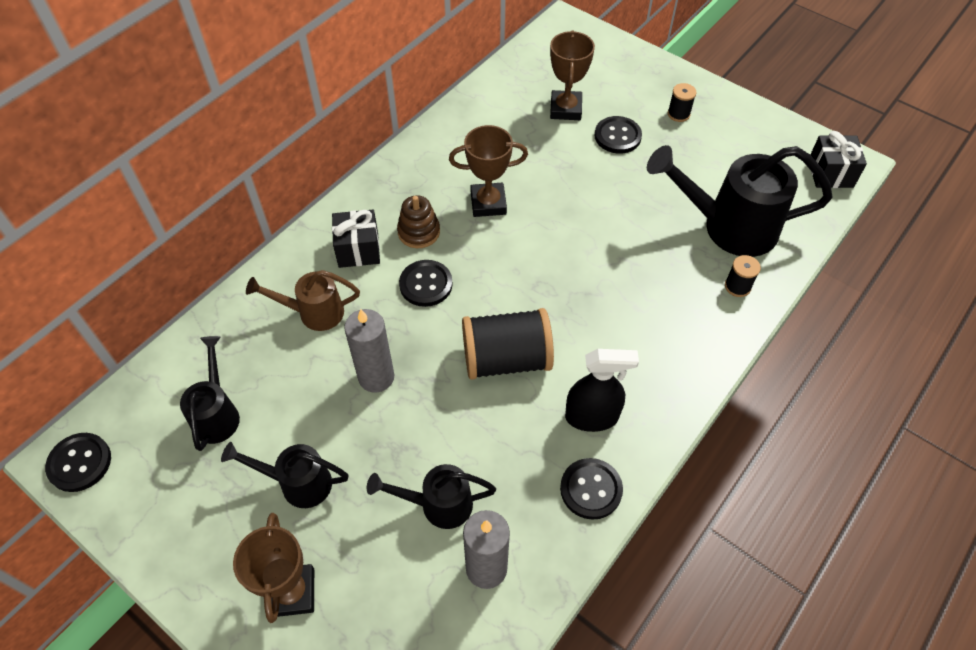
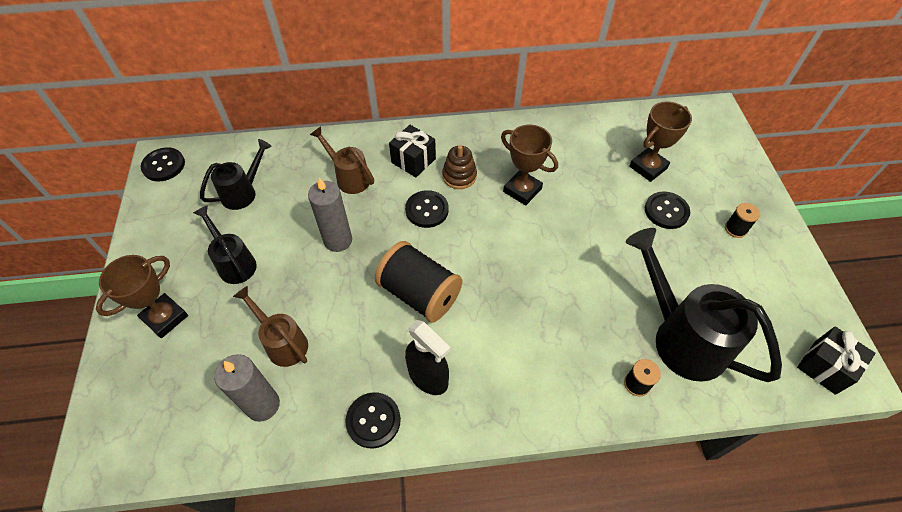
camera: 45 degrees right, 0 degrees up
black watering can [367,464,496,529] -> brown watering can [233,286,308,367]

